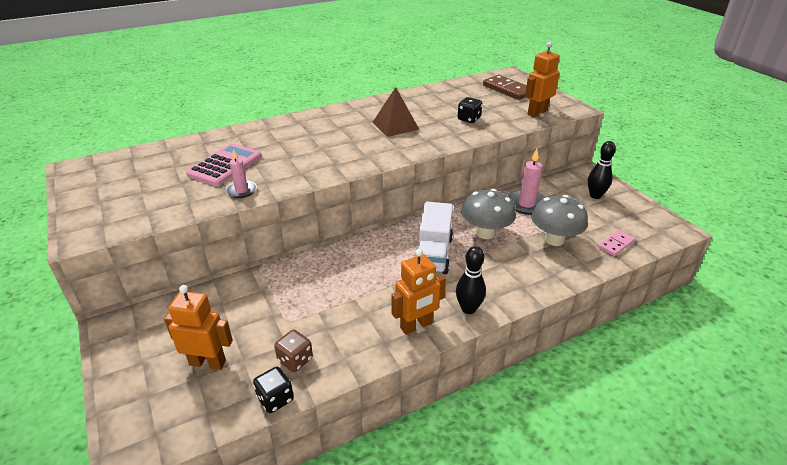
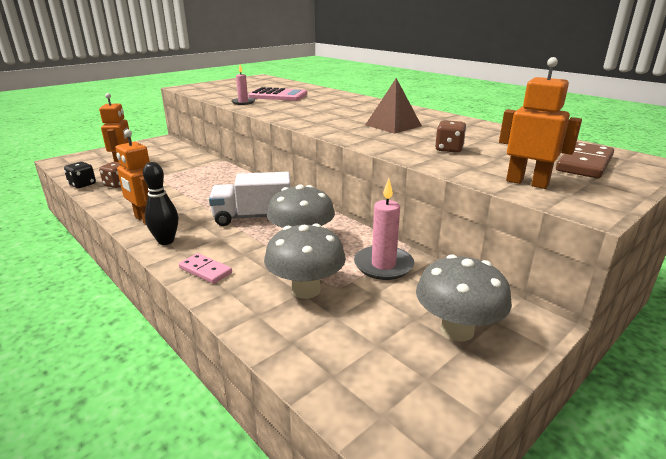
camera: 75 degrees right, 10 degrees down
black dice [458,97,482,123] -> brown dice [435,120,466,153]
black bowling pin [588,141,616,199] -> grey mushroom [416,254,512,341]
pink domino [598,230,635,256] -> pink domino moved to [179,253,232,284]

